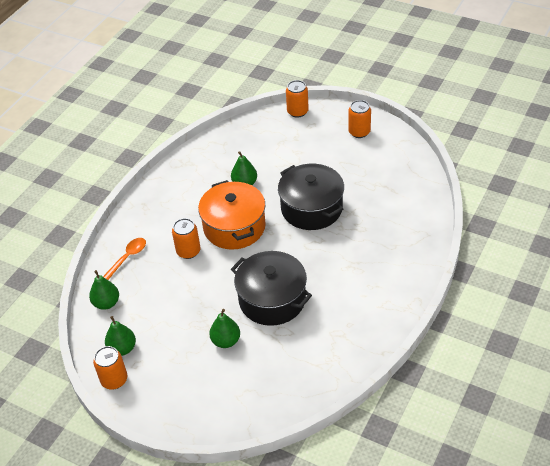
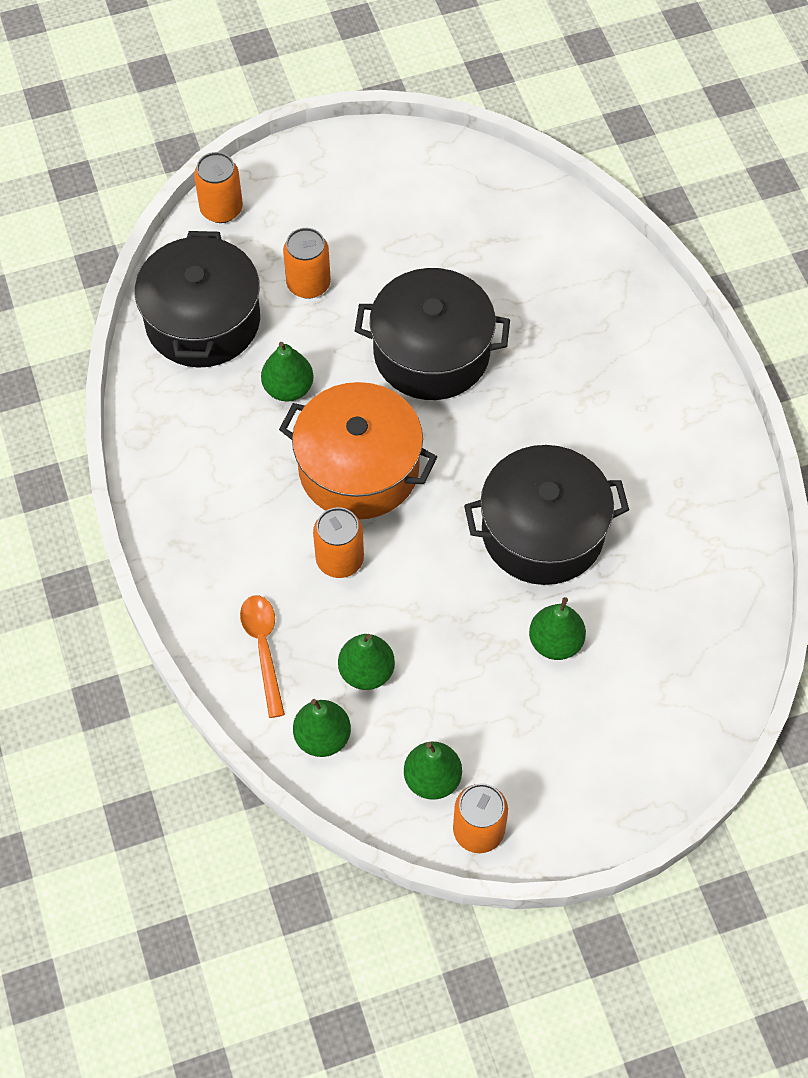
camera: 50 degrees left, 15 degrees up
orange can [348,100,371,138] -> orange can moved to [283,228,331,299]
none -> black pot [135,231,260,368]
none -> green pear [338,634,395,690]

